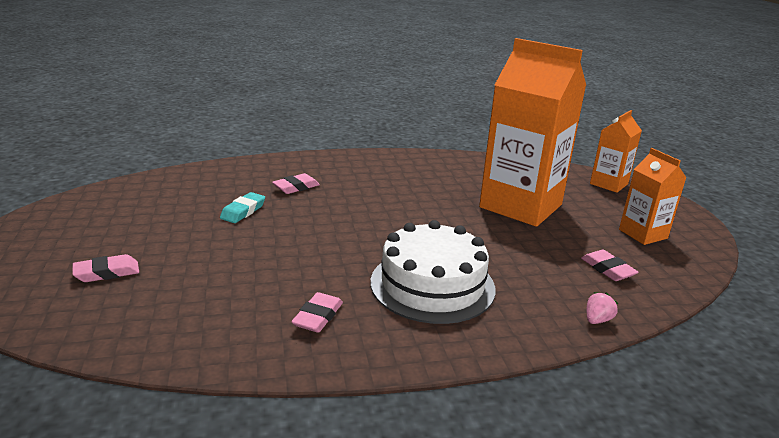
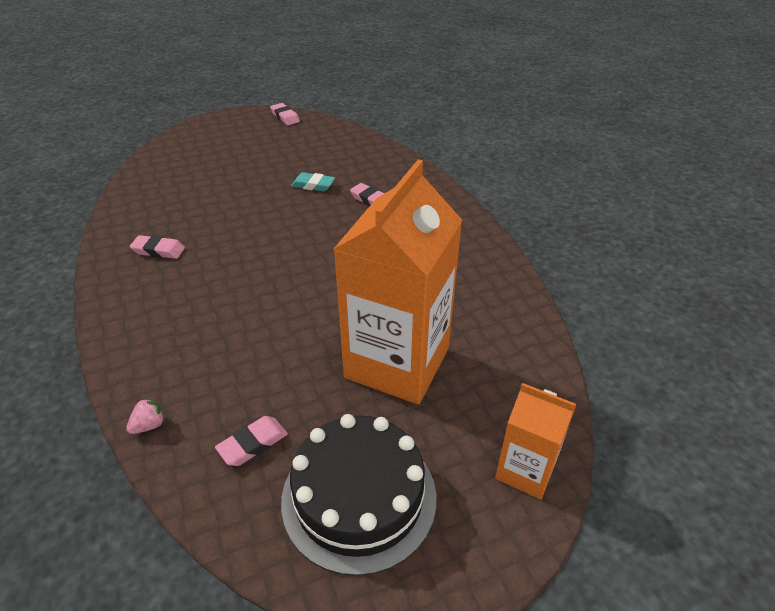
camera: 80 degrees right, 15 degrees up
pink eraser [72,254,139,282] -> pink eraser moved to [270,103,300,125]
white cake [371,220,496,324] -> none
pink strawberry [587,292,619,324] -> pink strawberry turned 75 degrees counterclockwise [126,398,165,434]
orange carton [619,148,687,245] -> black cake [281,414,437,576]

